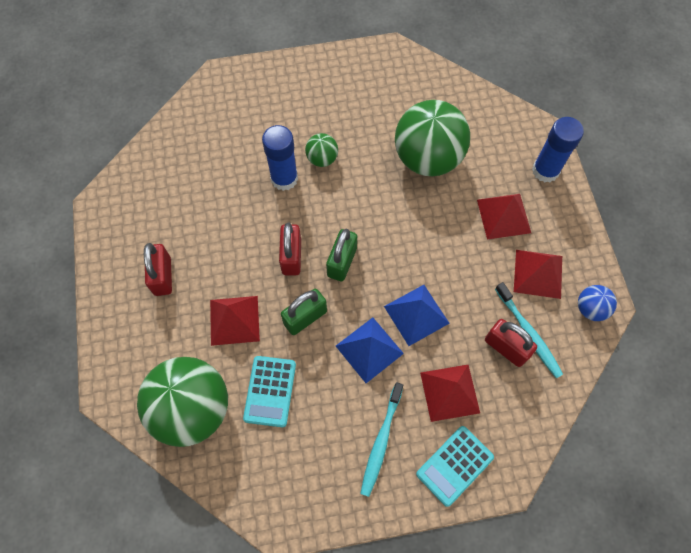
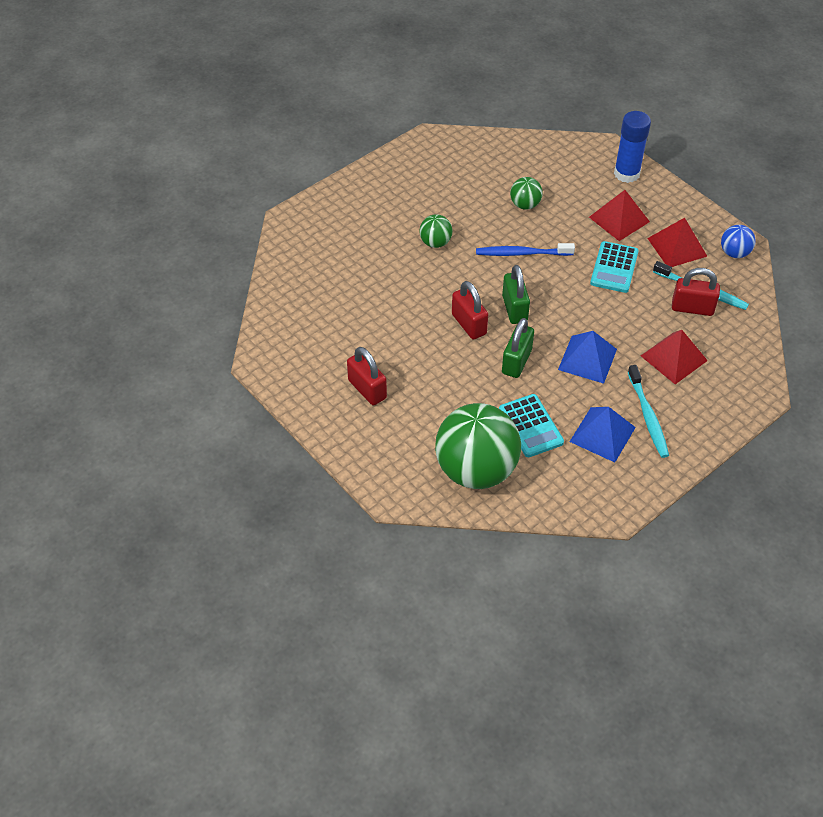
camera: 30 degrees left, 15 degrees down
red pyramid [210,296,260,346] -> none
blue glue stick [262,125,298,191] -> none
blue pyramid [384,285,450,346] -> blue pyramid moved to [570,407,636,462]
green ball [395,100,470,176] -> green ball [510,177,543,210], size x0.45
turquoise calculator [416,426,494,507] -> turquoise calculator moved to [590,241,639,293]
none -> blue toothbrush [476,243,575,256]

